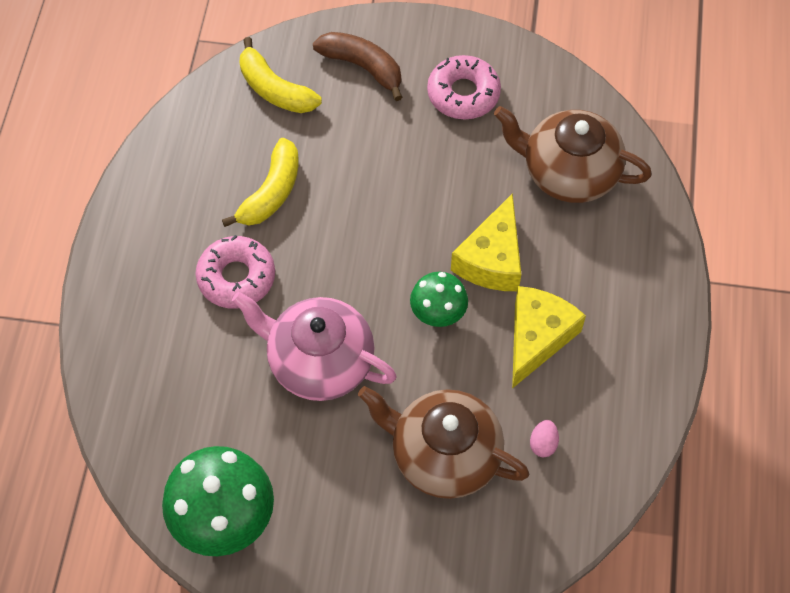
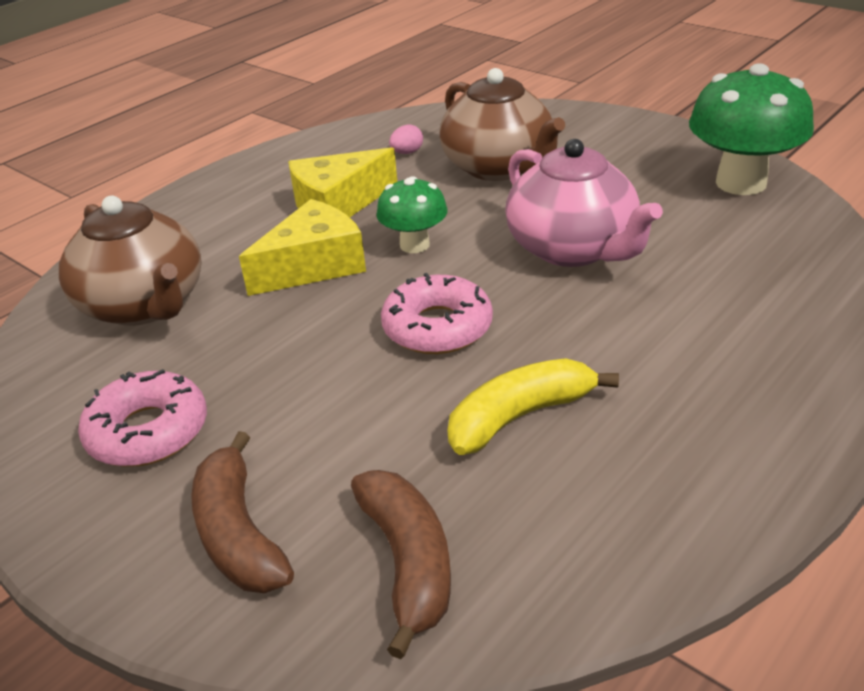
camera: 145 degrees left, 25 degrees down
pink donut [196,235,275,309] -> pink donut moved to [381,273,493,354]
yellow banana [240,37,322,113] -> brown banana [351,470,451,659]

